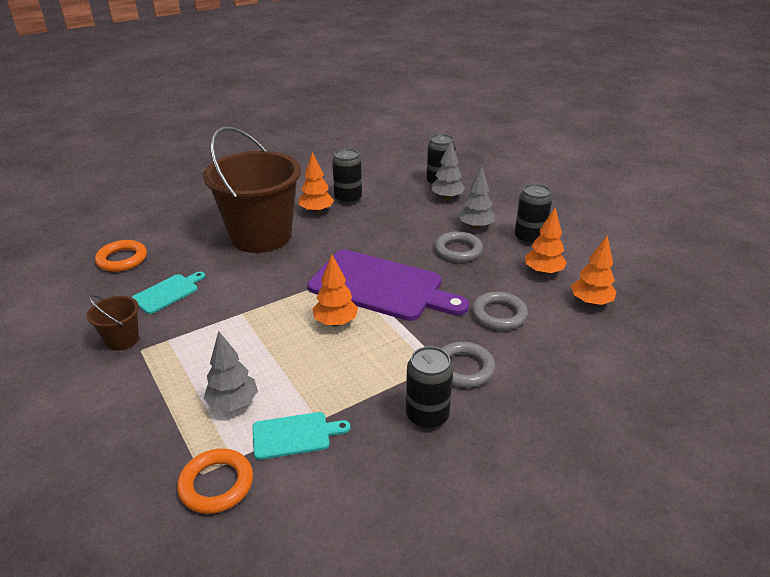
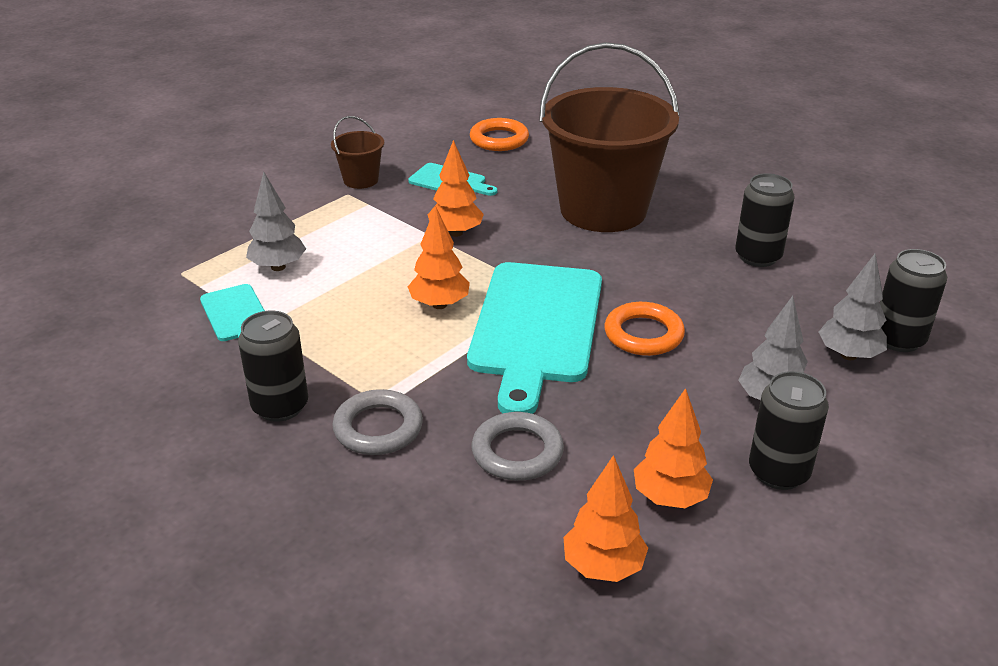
camera: 75 degrees right, 0 degrees up
orange ring [177,448,253,514] -> orange ring moved to [604,302,685,356]
orange tree [299,152,334,214] -> orange tree moved to [428,140,484,237]
purple cutting board [308,250,469,321] -> turquoise cutting board [467,262,602,414]
grey ring [435,231,483,262] -> none

